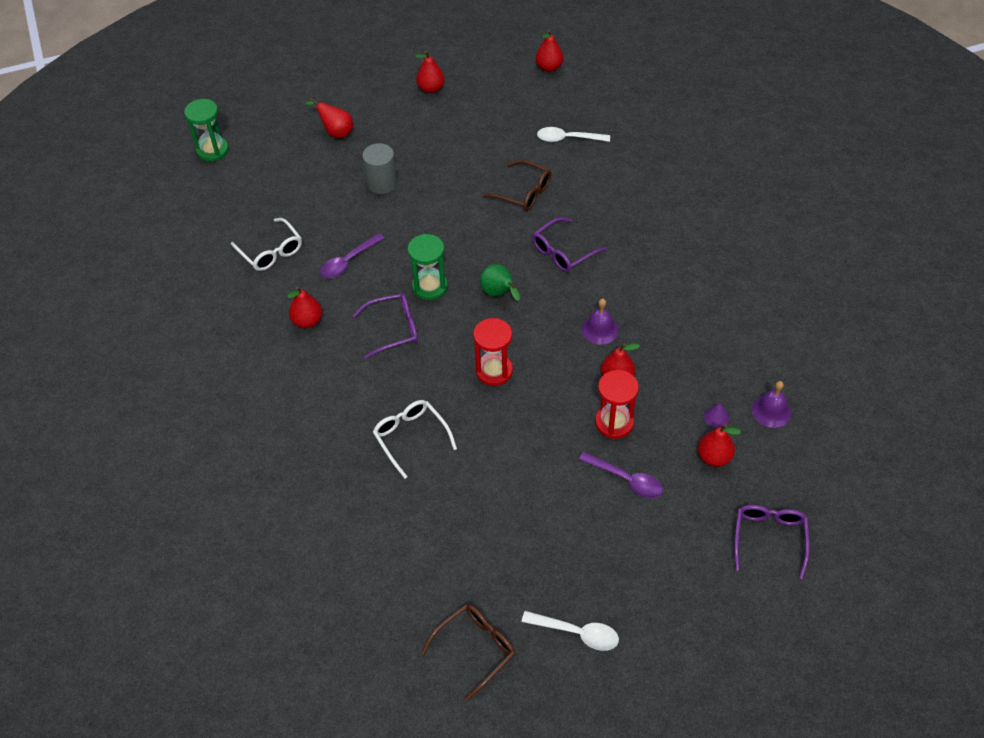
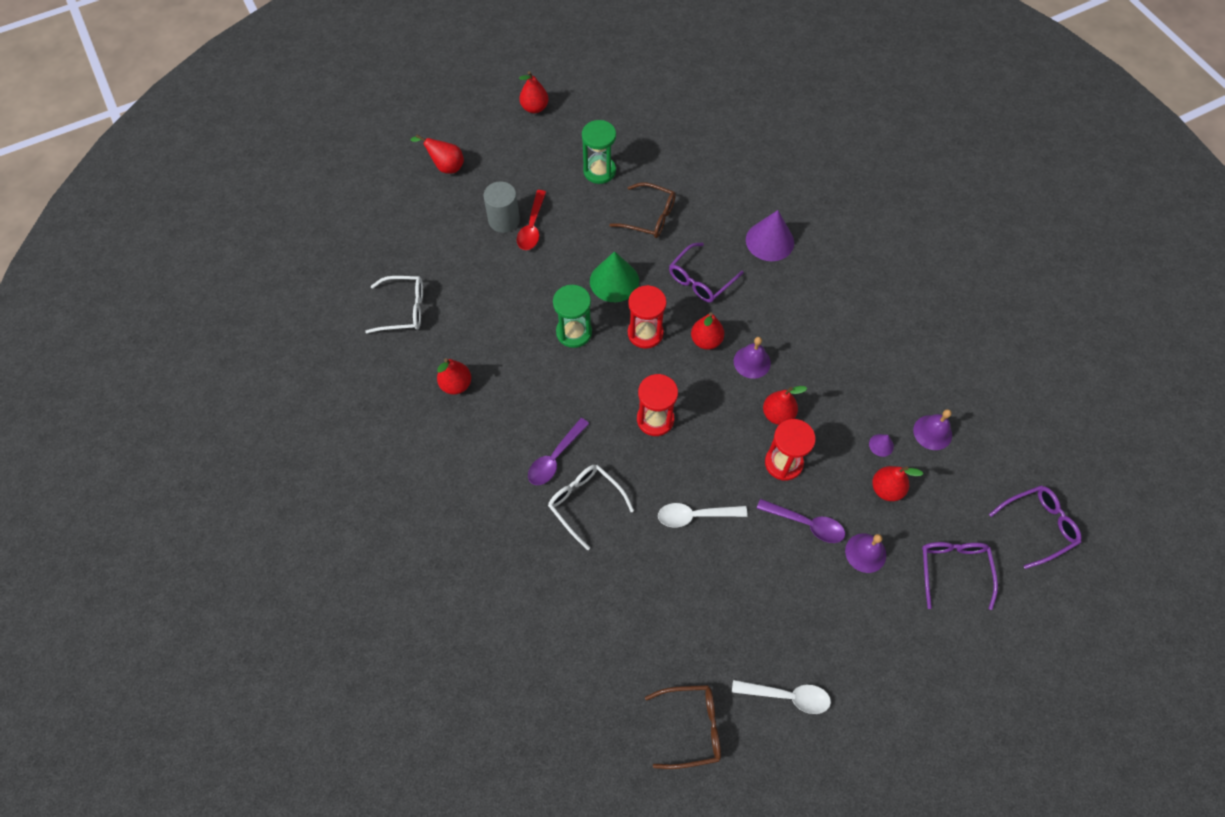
camera: 10 degrees left, 10 degrees up
green hourglass [184,99,229,162] -> green hourglass moved to [582,120,616,184]
white glasses [231,218,302,271] -> white glasses turned 45 degrees counterclockwise [365,276,423,333]
purple spoon [320,233,385,278] -> purple spoon moved to [528,418,589,485]
purple glasses [352,293,418,359] -> purple glasses moved to [989,485,1082,569]
brown glasses [421,604,515,701] -> brown glasses turned 45 degrees clockwise [645,685,721,769]
green pear [480,264,520,301] -> red hourglass [628,285,667,349]
red pear [536,30,563,72] -> red pear moved to [691,312,724,350]
white spoon [537,127,610,142] -> white spoon moved to [658,503,748,528]
none -> red spoon [517,190,546,250]
none -> green cone [590,251,639,302]
none -> purple cone [746,210,794,261]
none -> purple bell [845,533,886,573]

